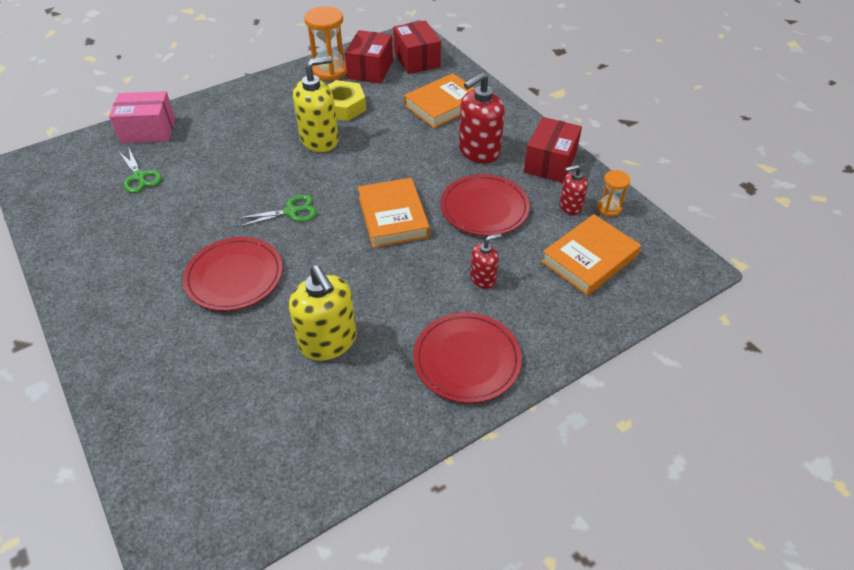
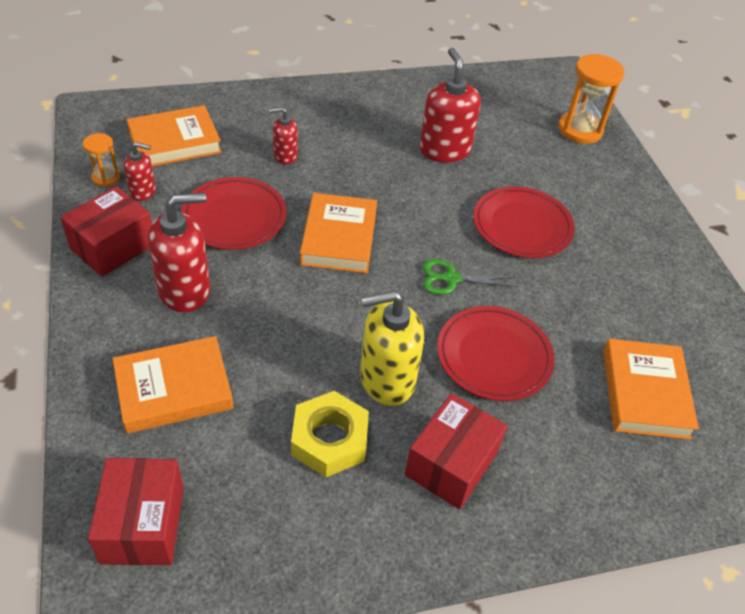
camera: 165 degrees left, 0 degrees up
pink box [109,91,176,143] -> none
green scissors [119,146,162,193] -> orange book [603,339,699,440]
yellow soap dispenser [289,265,357,361] -> red soap dispenser [420,48,481,163]
orange hourglass [304,6,347,81] -> orange hourglass moved to [558,54,624,144]
red box [345,30,393,84] -> red box moved to [405,393,507,509]
red plate [413,313,522,403] -> red plate moved to [437,306,555,401]

